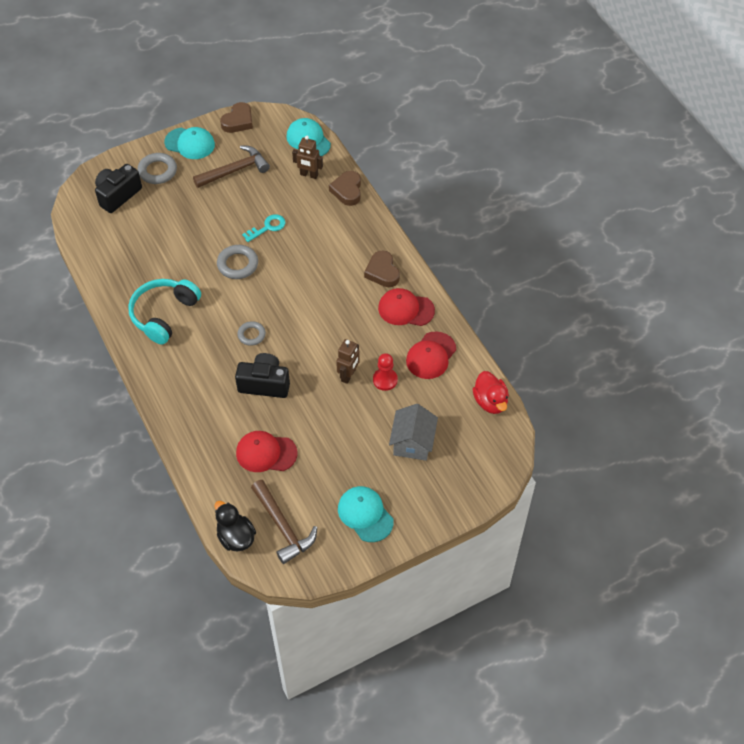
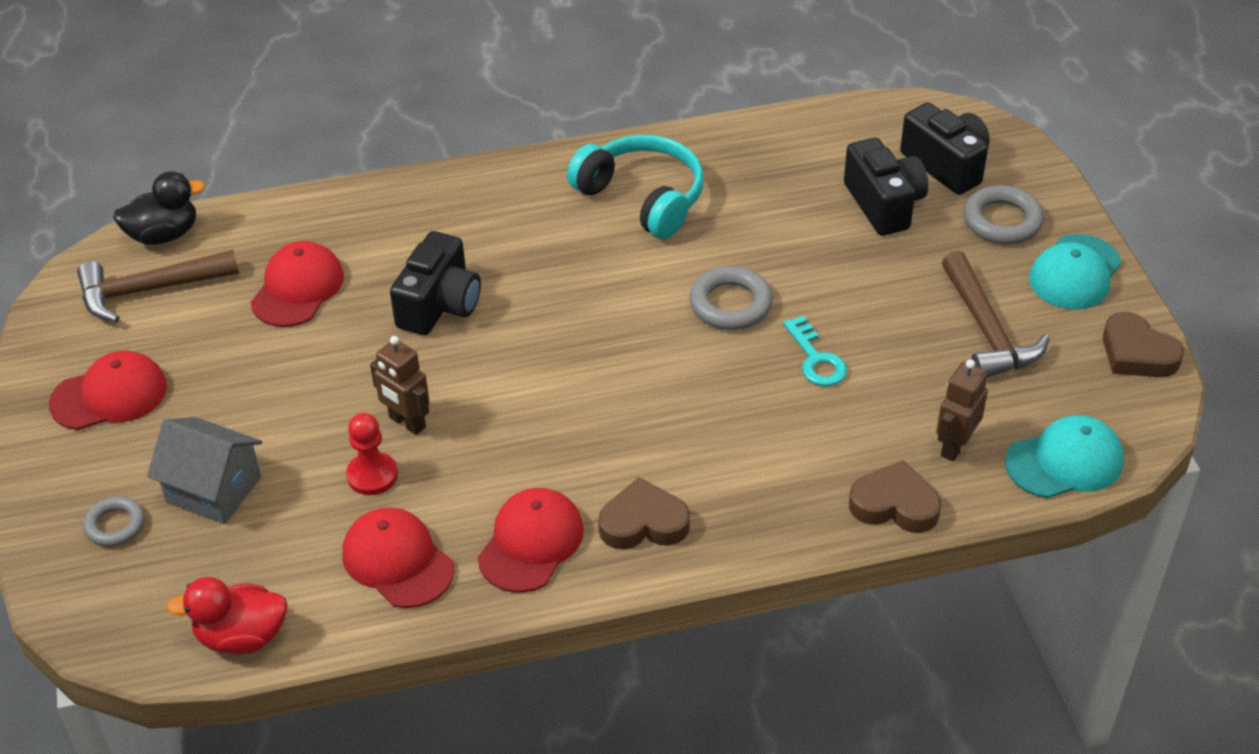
camera: 105 degrees right, 10 degrees down
grey ring [237,321,266,346] -> grey ring moved to [83,496,145,547]
turquoise cap [338,486,394,542] -> red cap [49,351,167,430]
none -> black camera [844,138,929,236]

